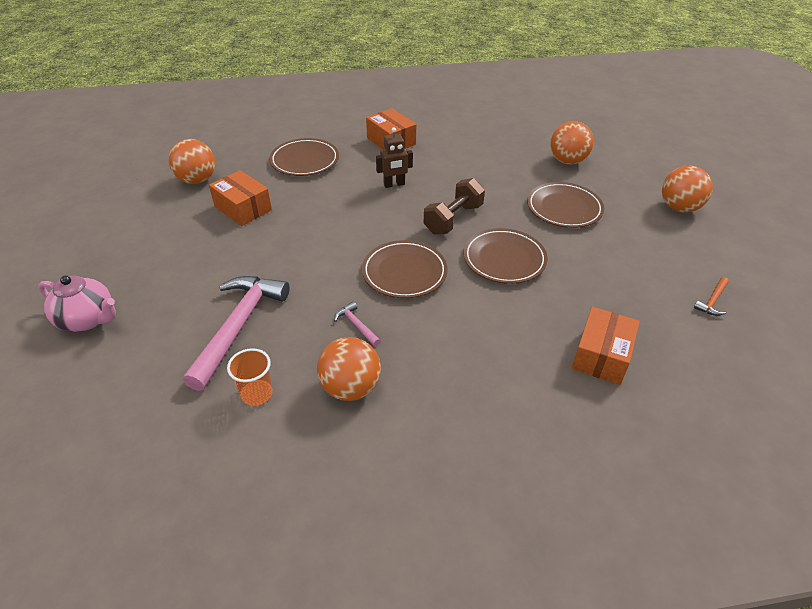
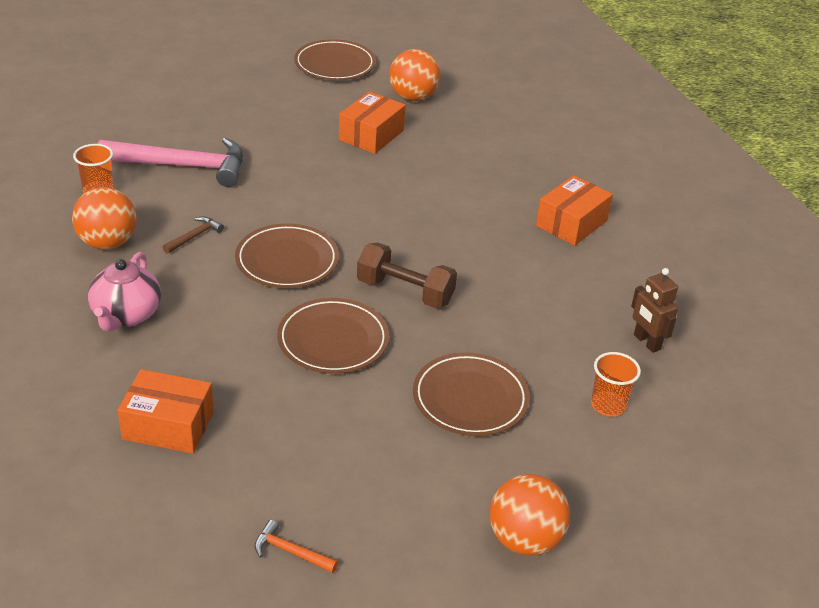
camera: 75 degrees right, 5 degrees down
pink teapot [38,275,116,332] -> pink teapot moved to [88,252,161,332]
brown plate [269,138,339,176] -> brown plate moved to [294,39,376,80]
pink hammer [334,301,381,347] -> brown hammer [163,216,224,254]
brown robot [376,127,413,188] -> brown robot moved to [631,268,678,353]
orange ball [550,121,594,164] -> orange cup [591,352,641,416]

